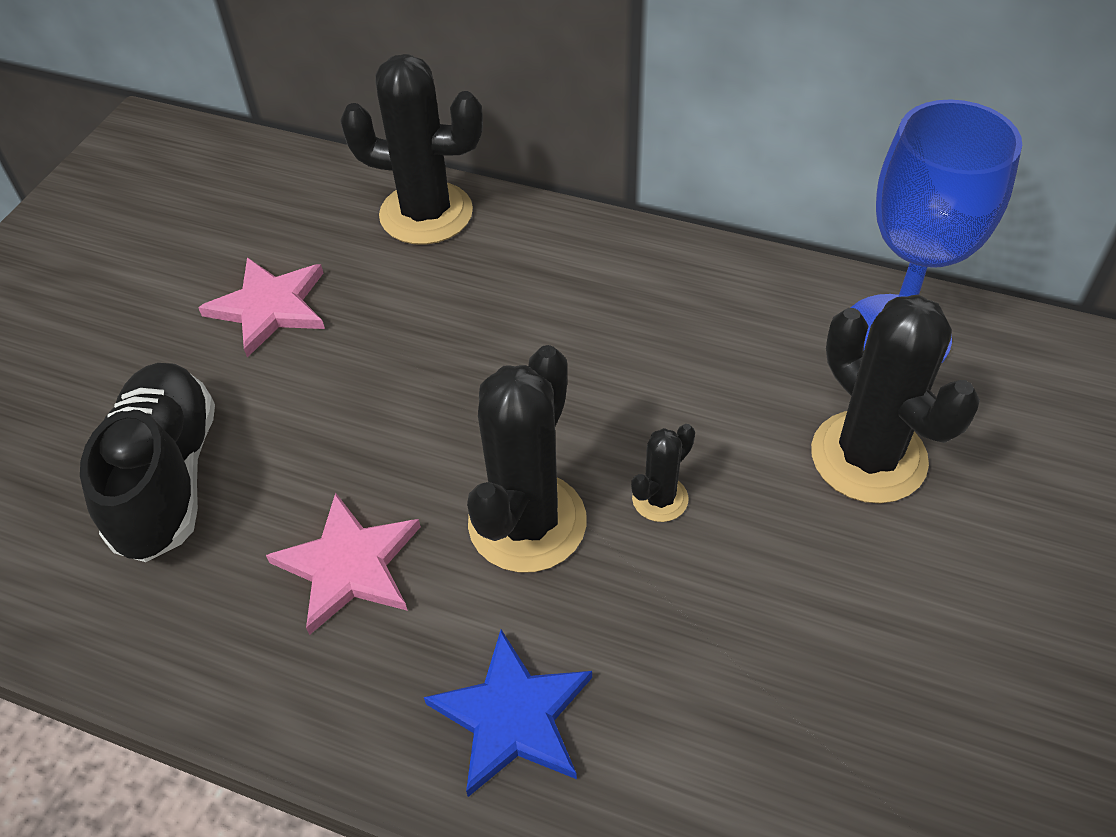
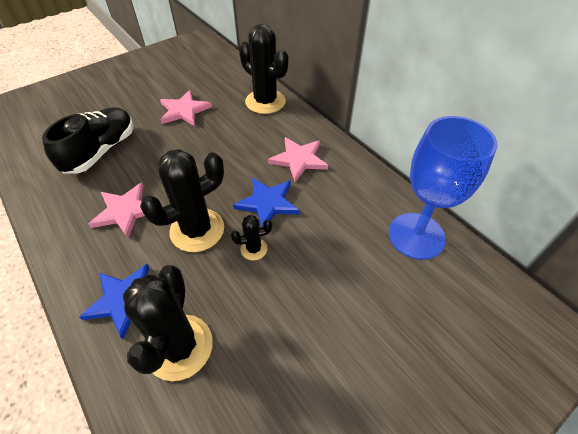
camera: 30 degrees right, 0 degrees up
black cactus [811,295,980,503] -> black cactus moved to [123,265,213,381]
none -> blue star [233,178,300,227]
none -> pink star [268,137,328,182]

